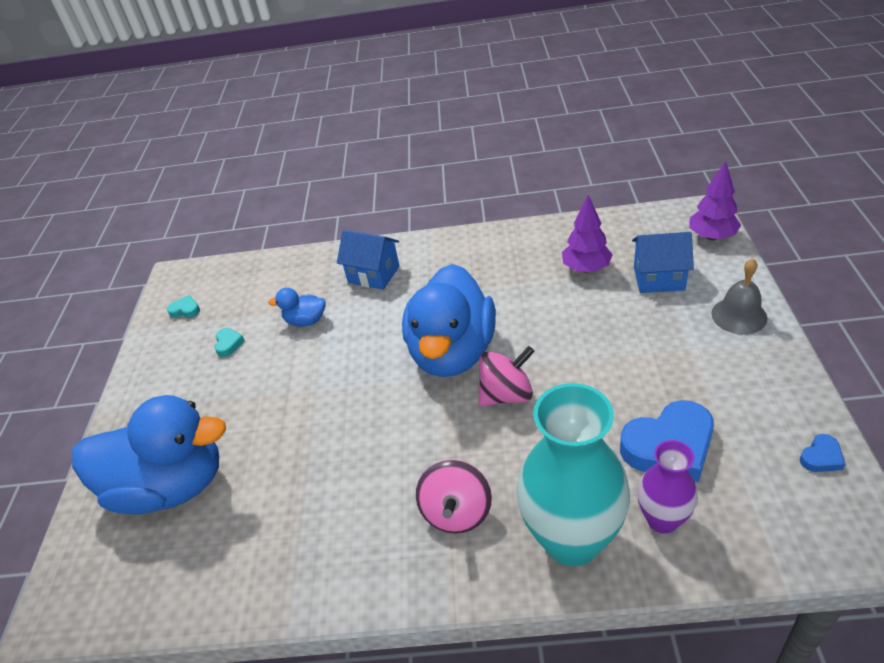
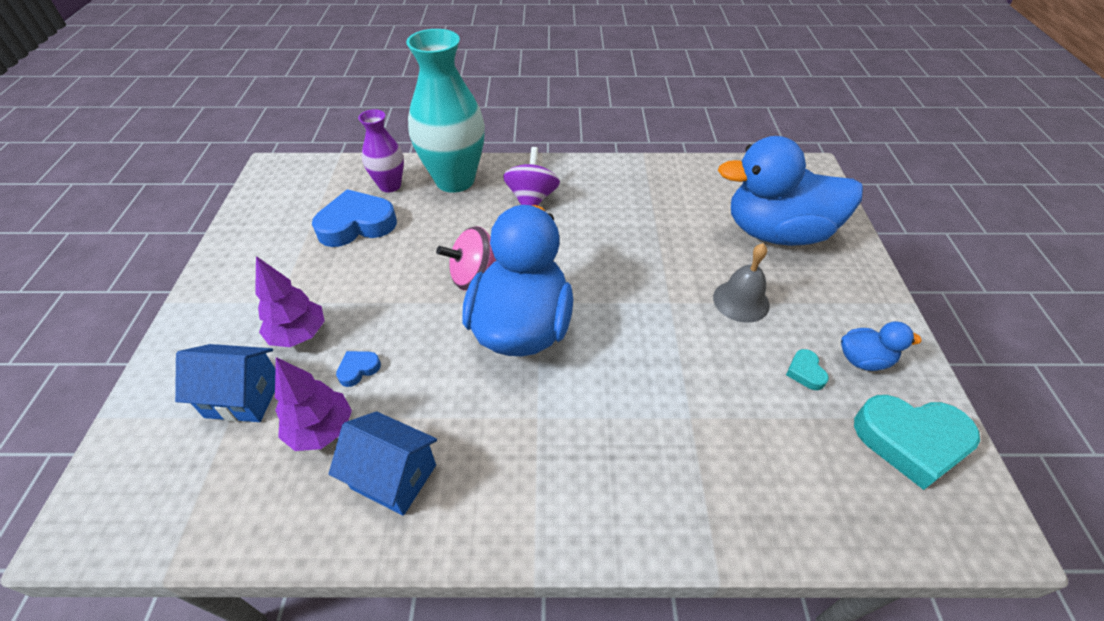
camera: 175 degrees right, 5 degrees up
turquoise heart [167,295,200,318] -> turquoise heart [854,395,980,490], size x2.25
blue duck [268,288,325,326] -> blue duck moved to [841,321,922,371]
blue house [337,230,399,290] -> blue house moved to [329,411,437,516]
pink spinning top [415,460,492,534] -> purple spinning top [503,147,560,206]
purple tree [689,161,741,240] -> purple tree moved to [255,256,325,347]
grey bell [711,258,767,335] -> grey bell moved to [713,243,770,323]
blue heart [800,434,845,472] -> blue heart moved to [336,351,381,387]

